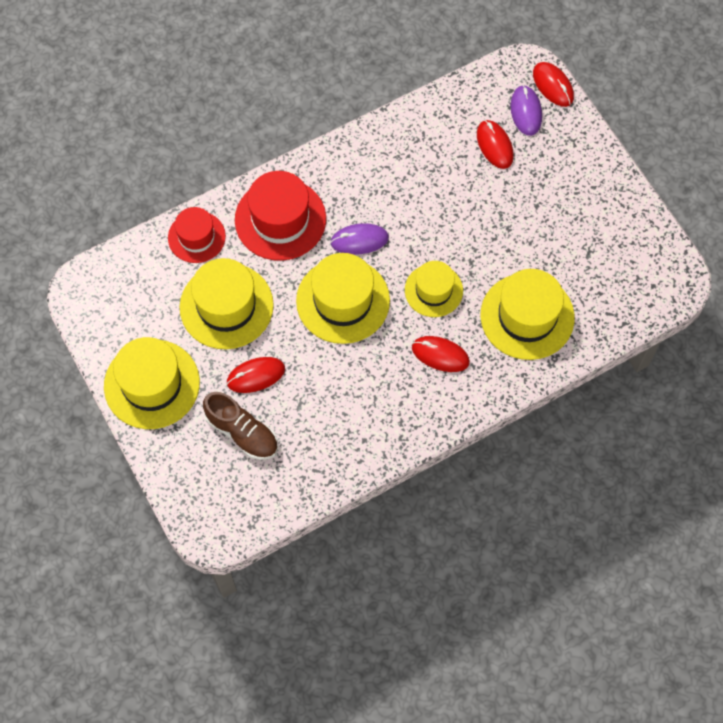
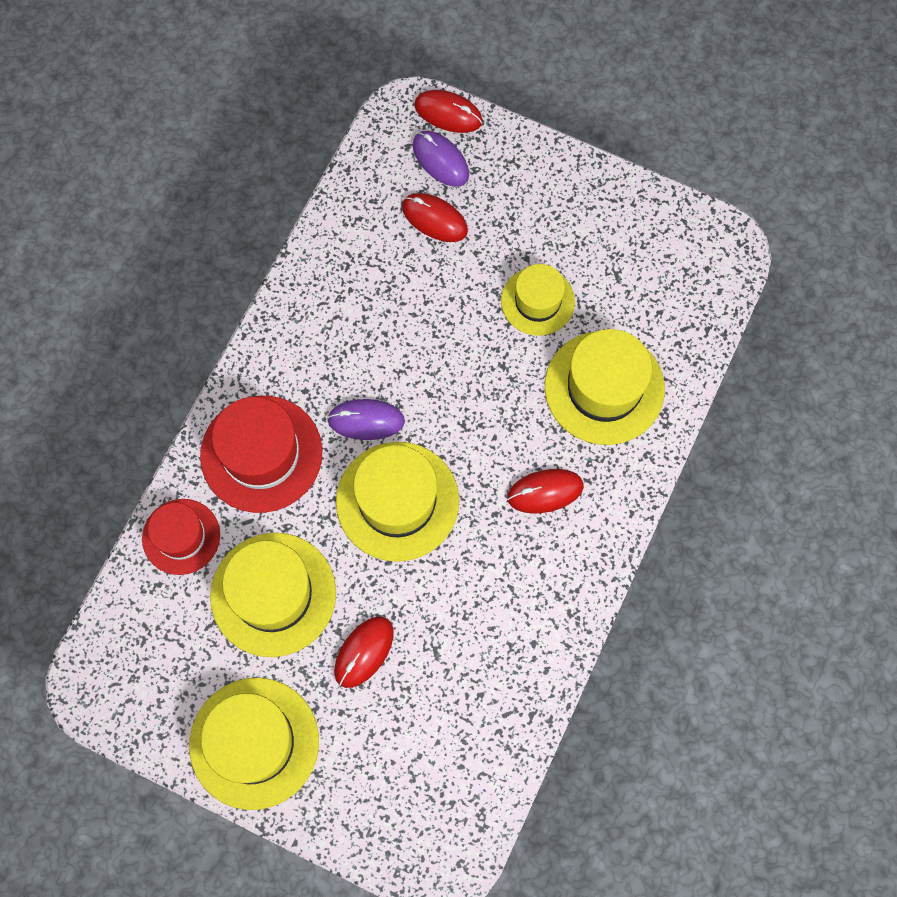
camera: 35 degrees left, 5 degrees up
brown shoe [203,392,278,460] -> none
purple mouse [330,223,389,255] -> purple mouse turned 45 degrees clockwise [327,399,405,440]
yellow hat [405,261,463,317] -> yellow hat moved to [501,264,575,336]

